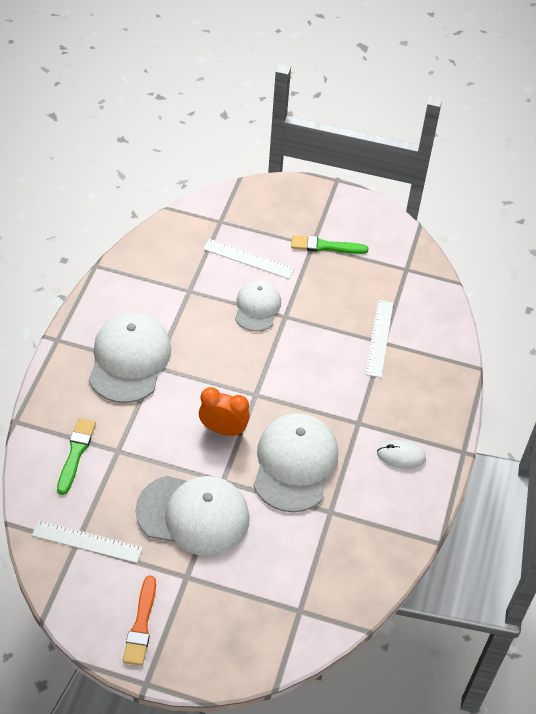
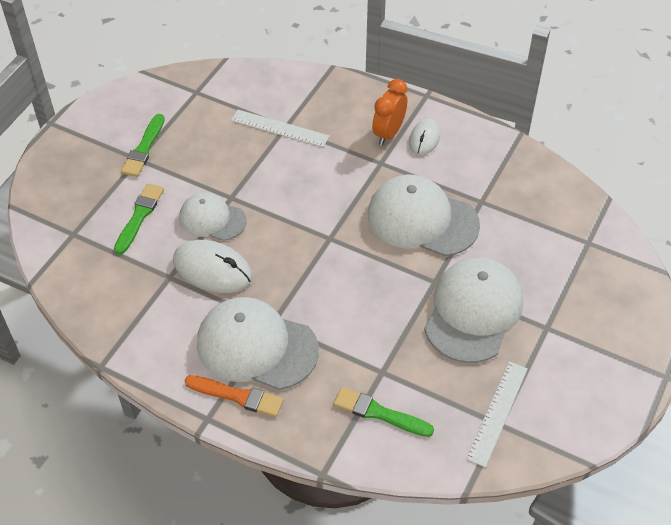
camera: 75 degrees left, 0 degrees up
orange brush [123,575,156,666] -> orange brush moved to [184,375,284,417]
orange clock [199,387,250,436] -> orange clock moved to [372,79,407,145]
white ruler [203,239,294,279] -> green brush [114,183,164,255]
none -> white mouse [173,239,252,293]

